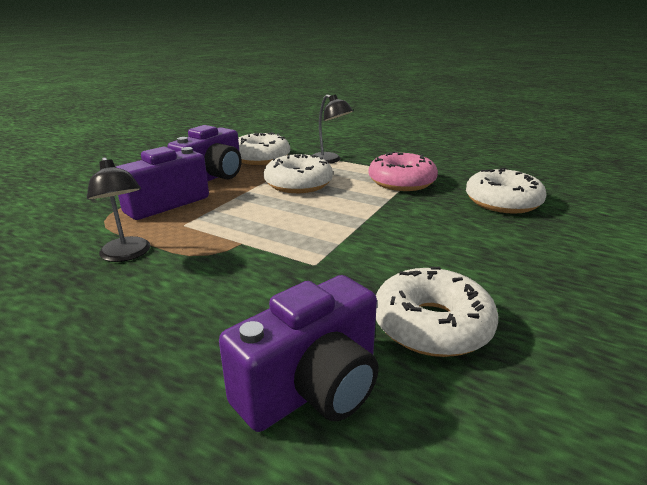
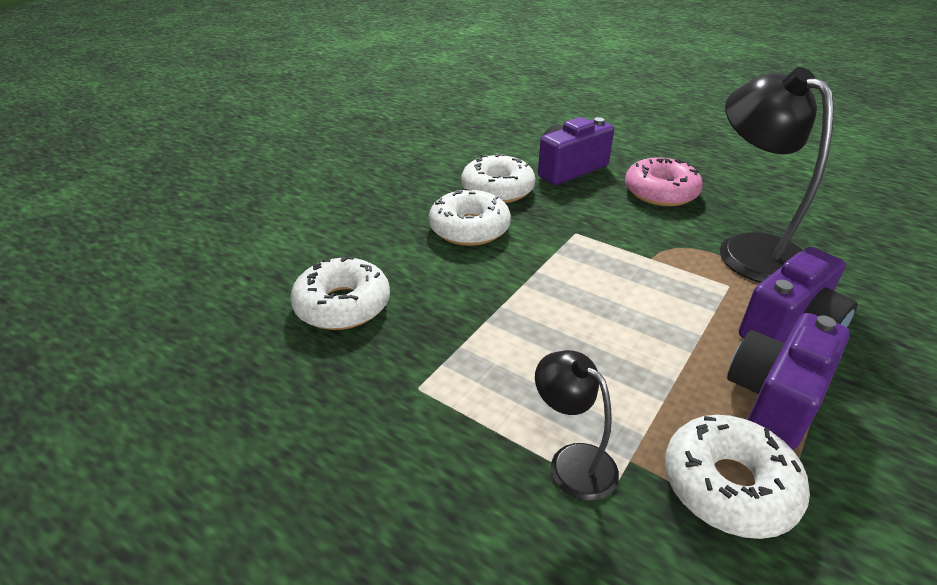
camera: 175 degrees left, 10 degrees up
black lamp [87,157,150,262] -> black lamp [720,67,834,283], size x1.91
white donut [264,154,333,193] -> white donut moved to [429,188,511,246]
pink donut [369,151,438,191] -> pink donut moved to [625,157,703,206]

